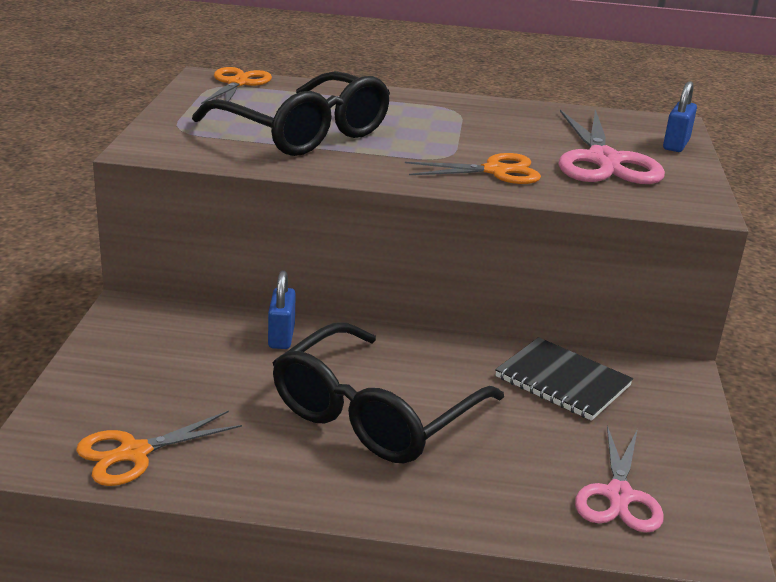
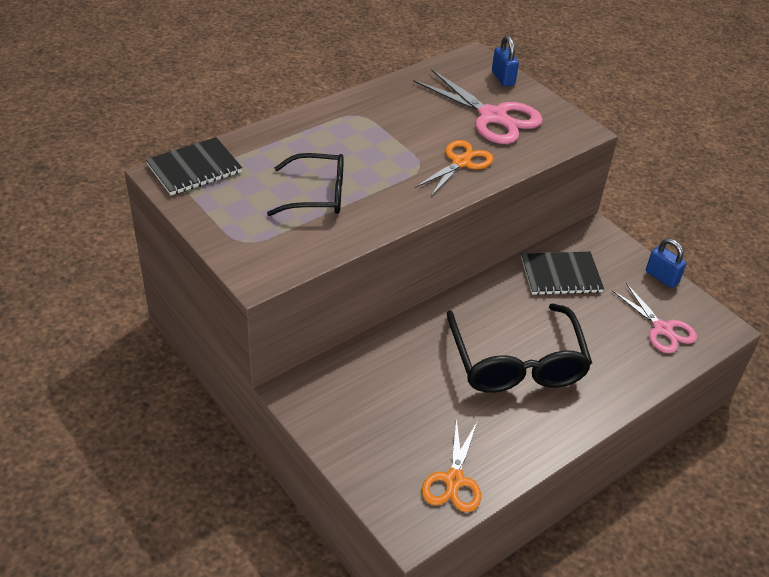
camera: 45 degrees left, 15 degrees up
black glasses [192,71,390,156] -> black glasses [267,153,344,216], size x0.64
orange scissors [201,67,272,104] -> black notebook [146,137,242,195]
blue padlock [268,271,296,349] -> blue padlock moved to [646,238,686,288]

